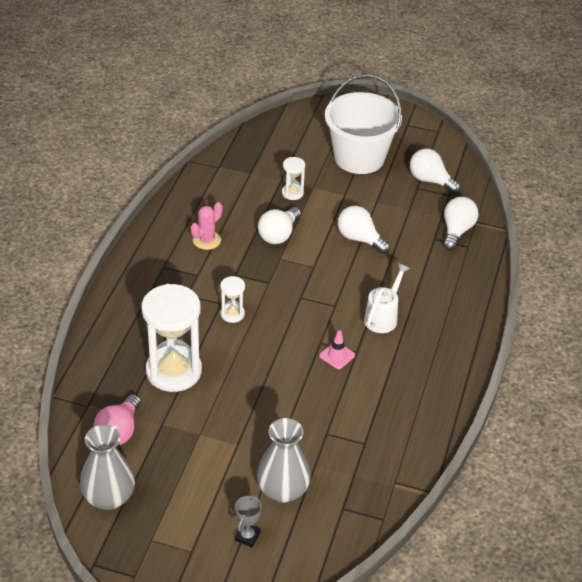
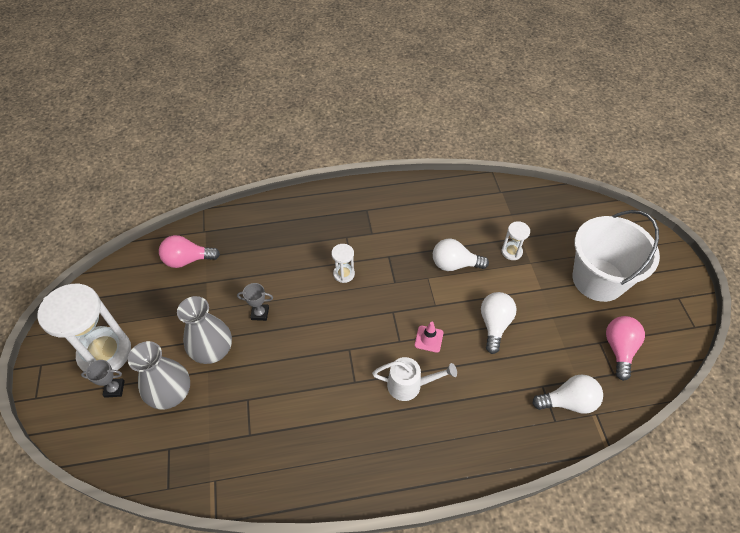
camera: 65 degrees right, 10 degrees up
grey vase [80,425,135,510] -> grey vase moved to [177,296,232,364]
white hourglass [141,284,202,392] -> white hourglass moved to [37,284,131,373]
pink cactus [191,202,223,250] -> none
pink traffic cone [319,330,355,369] -> pink traffic cone moved to [415,322,444,353]
white light bulb [410,149,461,194] -> pink light bulb [606,316,645,381]
none -> grey trophy [237,283,273,321]

